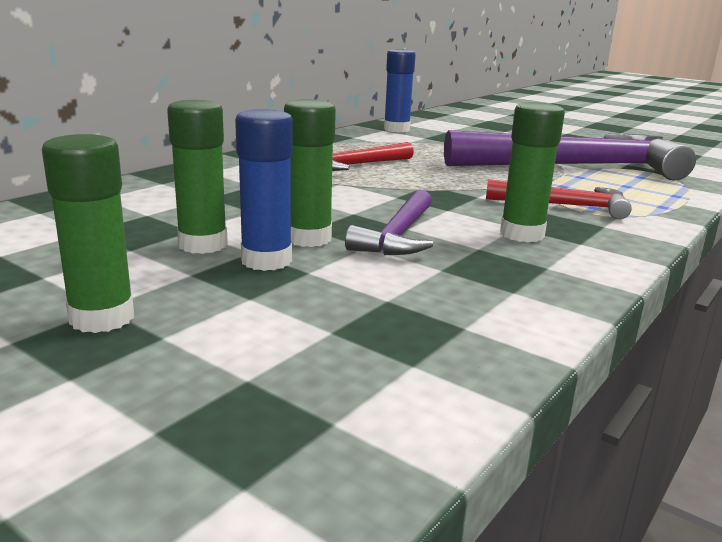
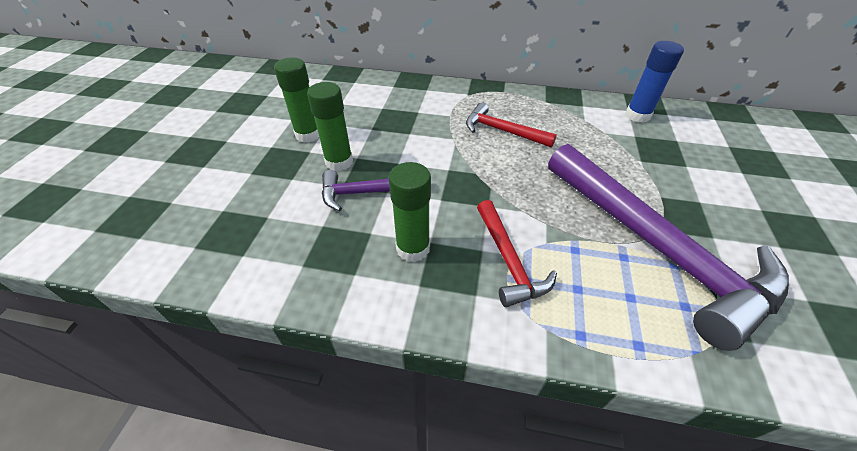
camera: 65 degrees right, 25 degrees up
green glue stick [42,134,134,333] -> none
blue glue stick [235,109,293,271] -> none

